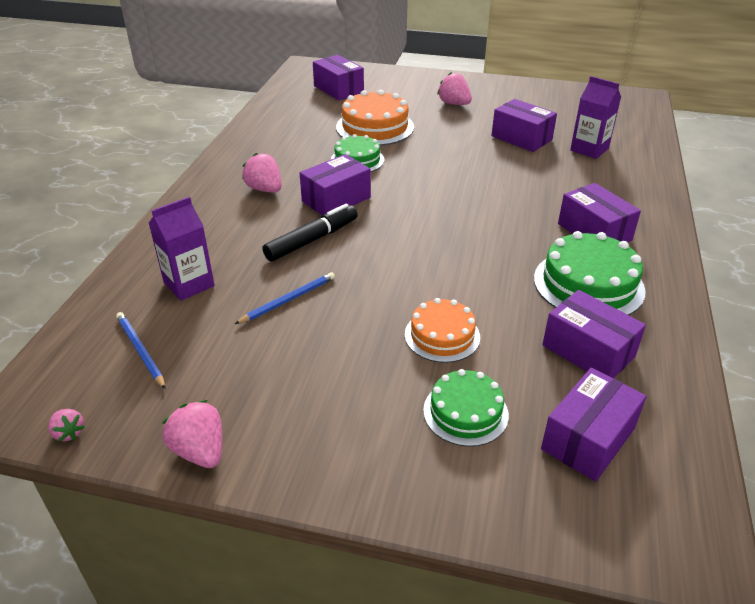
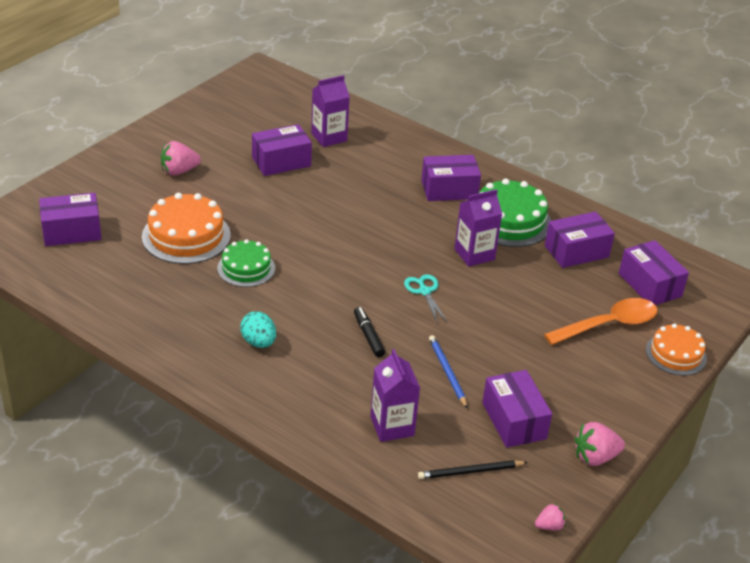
camera: 70 degrees left, 0 degrees up
blue pencil [116,312,166,389] -> black pencil [418,460,528,479]
pink strawberry [242,153,282,193] -> turquoise egg [240,311,276,348]
black marker [262,203,358,262] -> black marker [354,307,385,357], size x0.64
purple box [300,154,371,215] -> purple box moved to [482,370,552,448]
orange cake [405,298,480,363] -> orange cake moved to [646,323,707,376]
green cake [423,369,509,447] -> orange spoon [544,298,657,345]
none -> turquoise scissors [404,274,447,323]
none -> purple carton [454,189,502,267]

